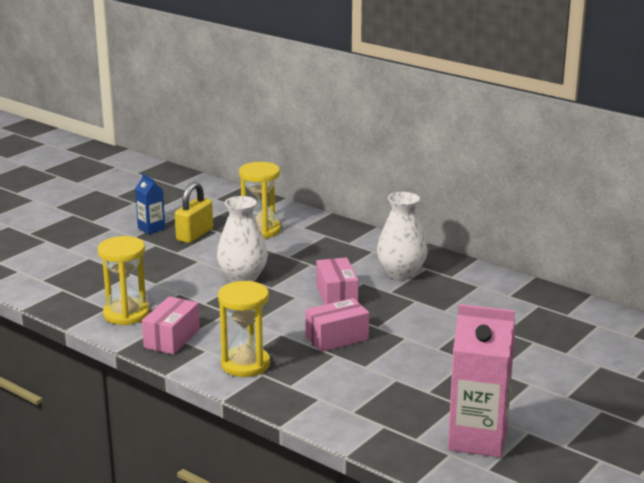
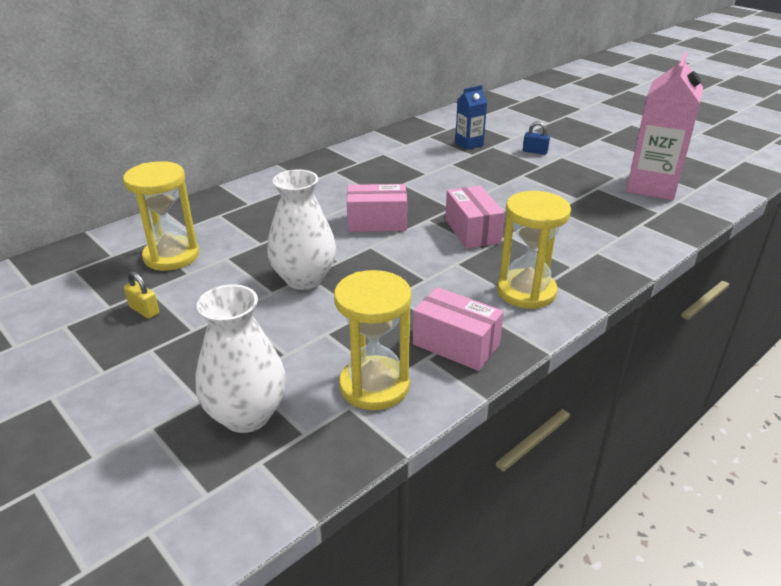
camera: 80 degrees left, 10 degrees up
blue carton [135,174,165,235] -> blue carton moved to [455,85,487,150]
yellow padlock [175,182,213,243] -> yellow padlock [124,271,159,319], size x0.53
white vase [377,192,428,280] -> white vase moved to [195,285,286,433]
none -> blue padlock [523,121,550,155]

